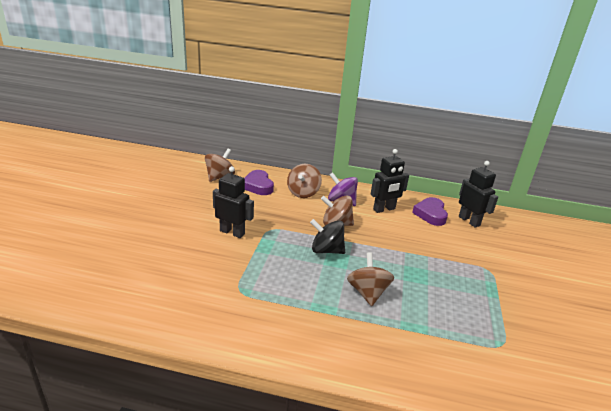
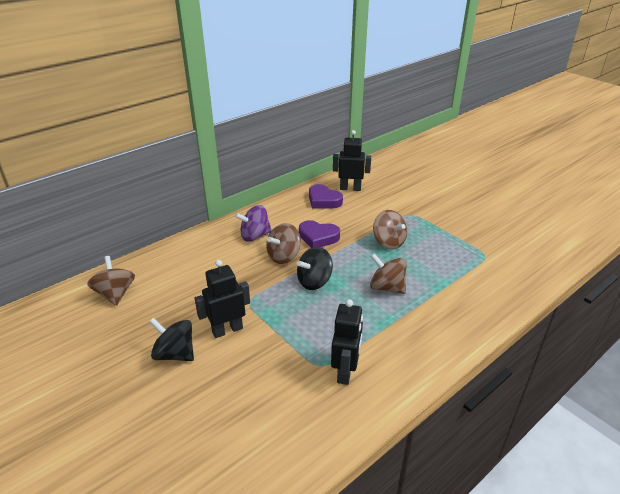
camera: 50 degrees left, 5 degrees up
purple heart [244,170,274,195] -> purple heart moved to [299,220,340,248]
brown spinning top [287,164,322,198] -> brown spinning top moved to [373,210,407,249]
black robot [371,149,409,213] -> black robot moved to [331,299,363,385]
none -> black spinning top [149,318,194,361]

